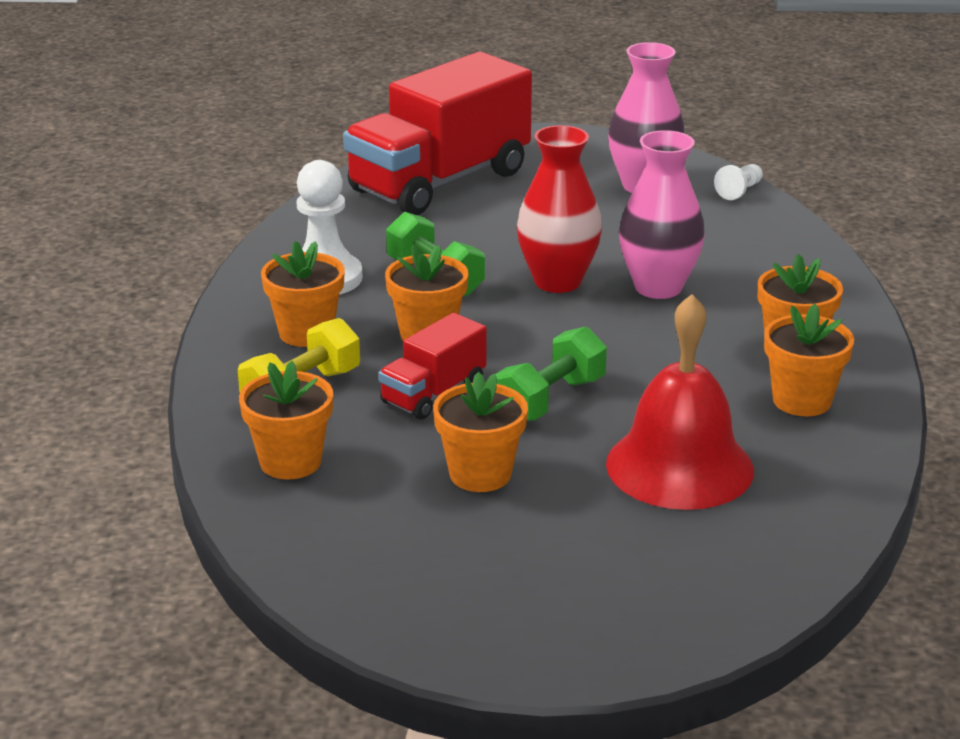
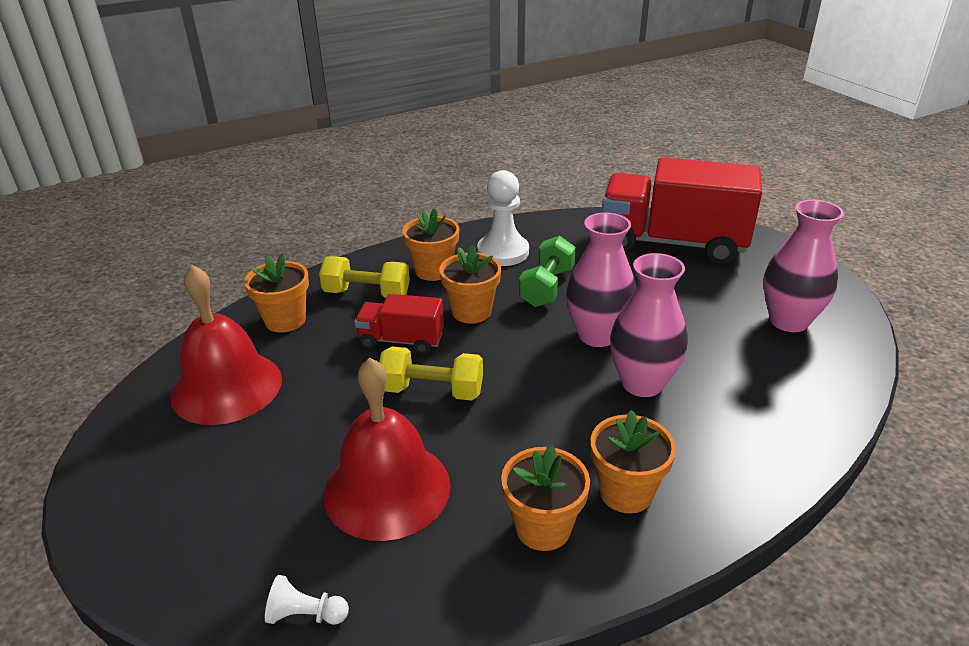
camera: 60 degrees right, 5 degrees up
orange flower pot [433,372,528,492] -> none
green dumbbell [495,327,607,421] -> yellow dumbbell [379,347,483,401]
red vase [517,125,602,293] -> pink vase [566,213,636,347]
white pawn [714,164,763,200] -> white pawn moved to [265,575,349,625]
none -> red bell [171,265,282,425]

